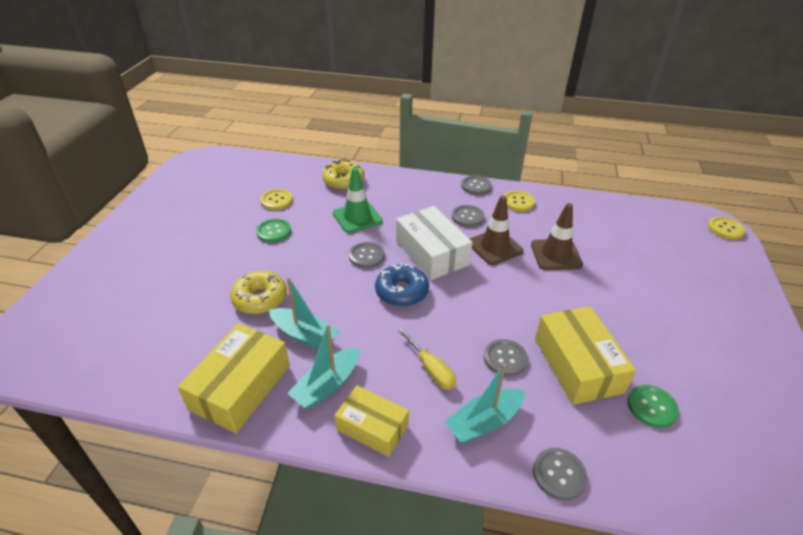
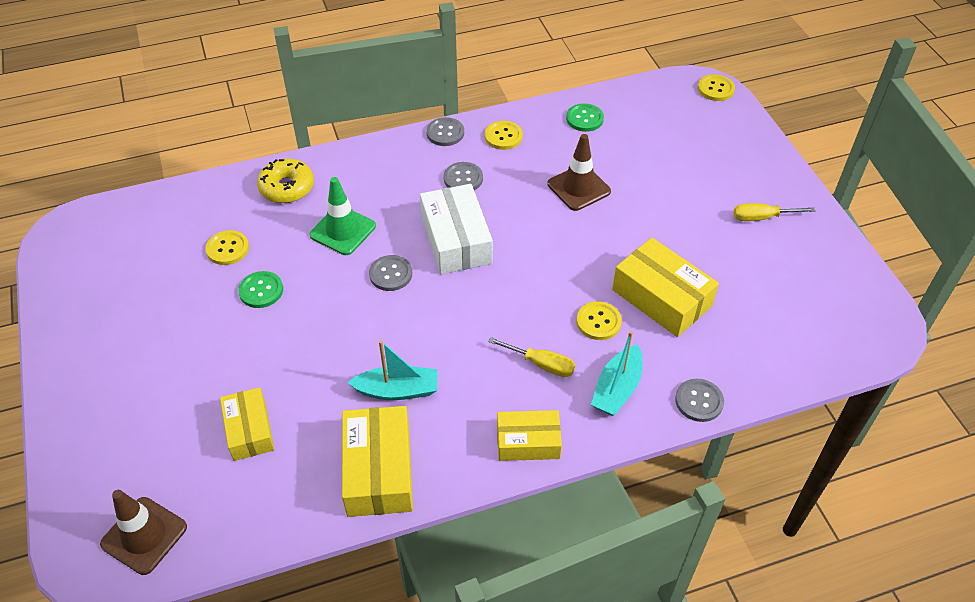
camera: 30 degrees left, 10 degrees up
yellow donut [230,271,287,314] -> none
turquoise boat [287,324,359,409] -> none
blue donut [375,263,429,307] -> none
white box [396,206,473,280] -> white box turned 45 degrees clockwise [420,184,493,275]
brown traffic cone [470,196,523,265] -> brown traffic cone moved to [100,490,187,575]
grey button [484,339,528,377] -> yellow button [576,301,622,340]
green button [627,385,679,428] -> green button moved to [566,103,604,132]
none -> yellow box [220,387,274,461]
none -> yellow screwdriver [734,203,815,221]

